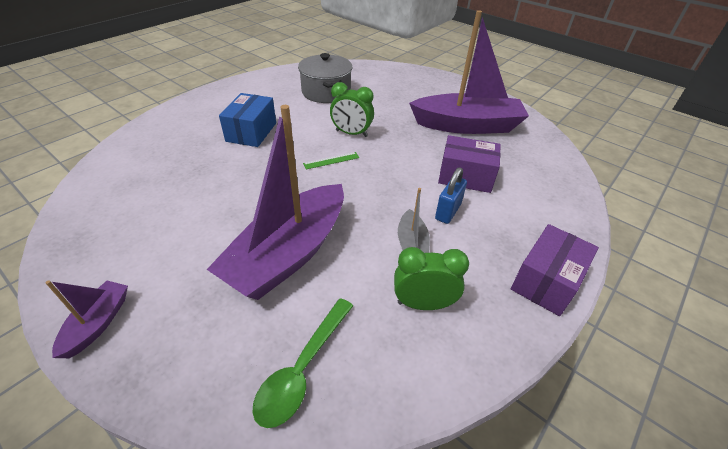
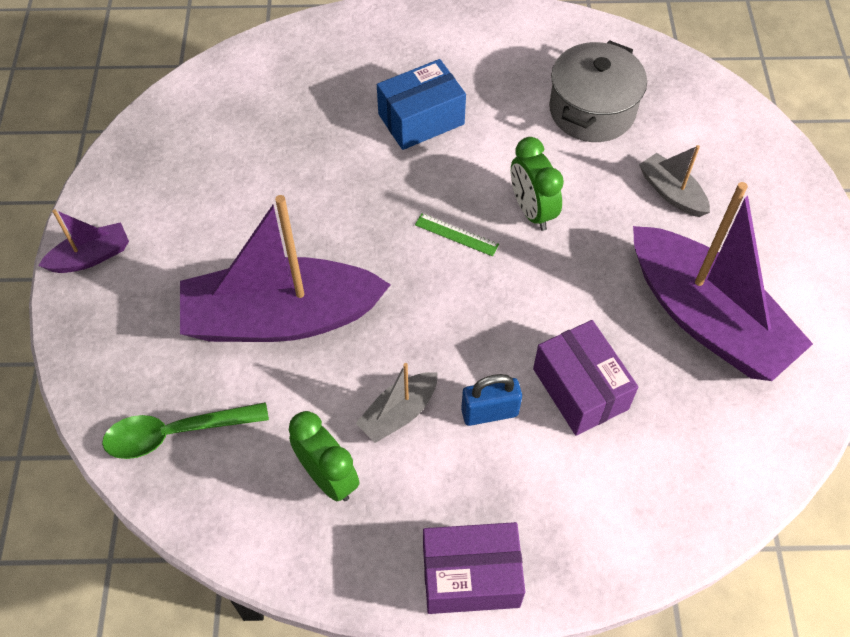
camera: 50 degrees right, 15 degrees up
none -> grey boat [639,145,710,217]

